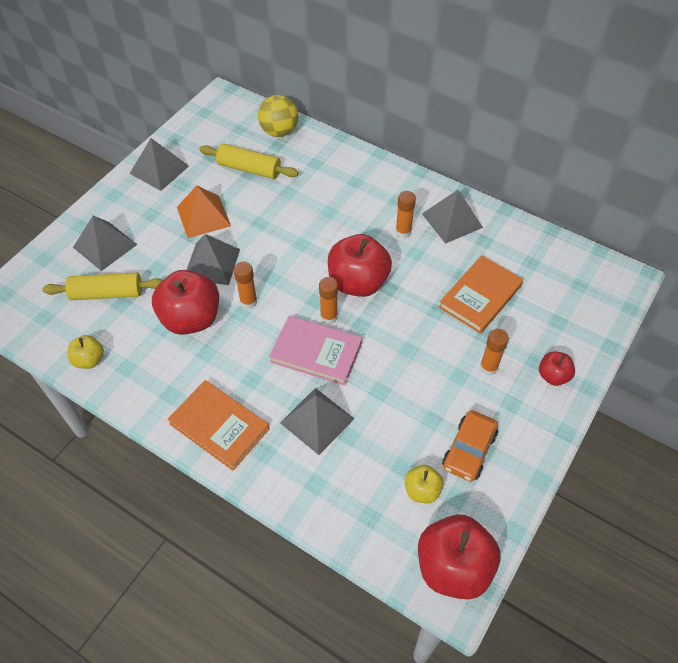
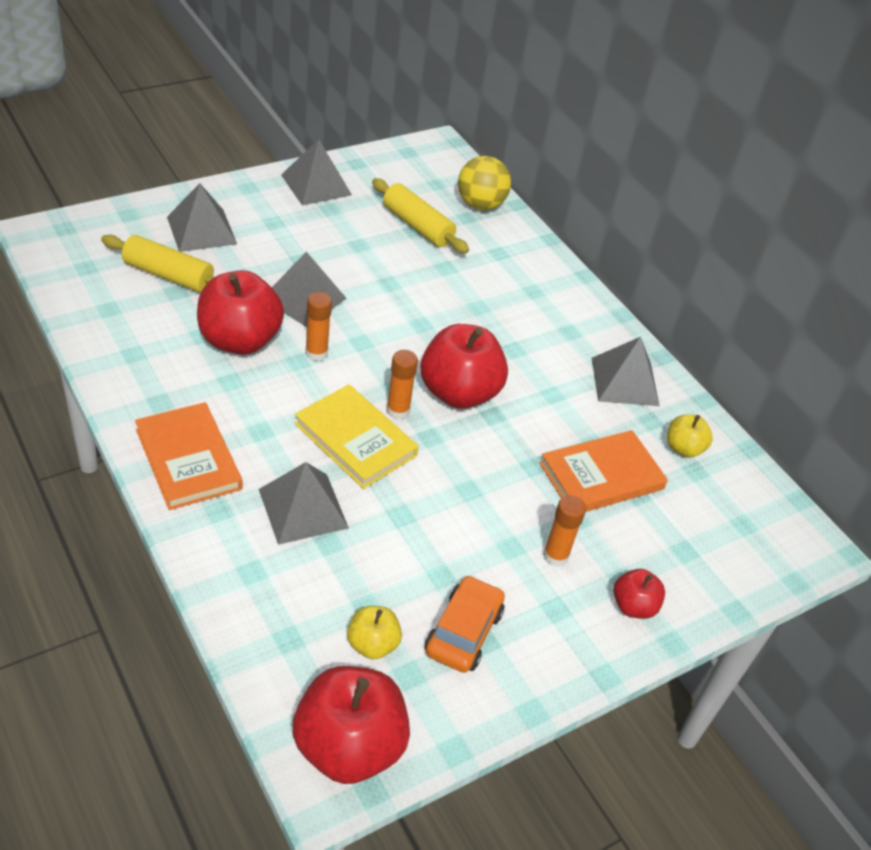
camera: 20 degrees right, 10 degrees down
yellow apple [68,335,104,369] -> yellow apple moved to [667,414,713,458]
orange pyramid [177,186,231,238] -> none
pink book [269,316,362,386] -> yellow book [294,384,419,489]
orange glue stick [395,191,416,238] -> none
orange car [442,410,498,482] -> orange car turned 150 degrees clockwise [425,575,505,673]

